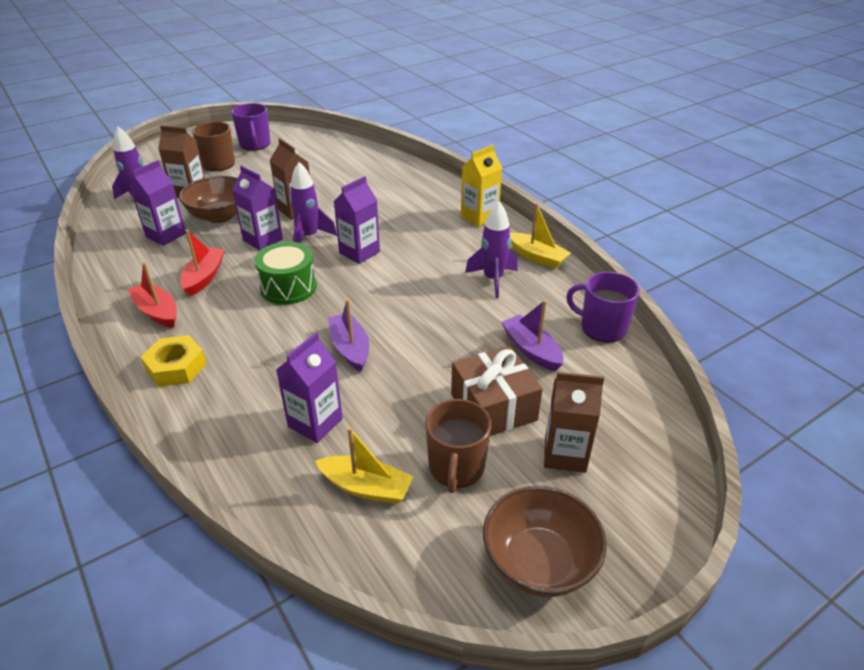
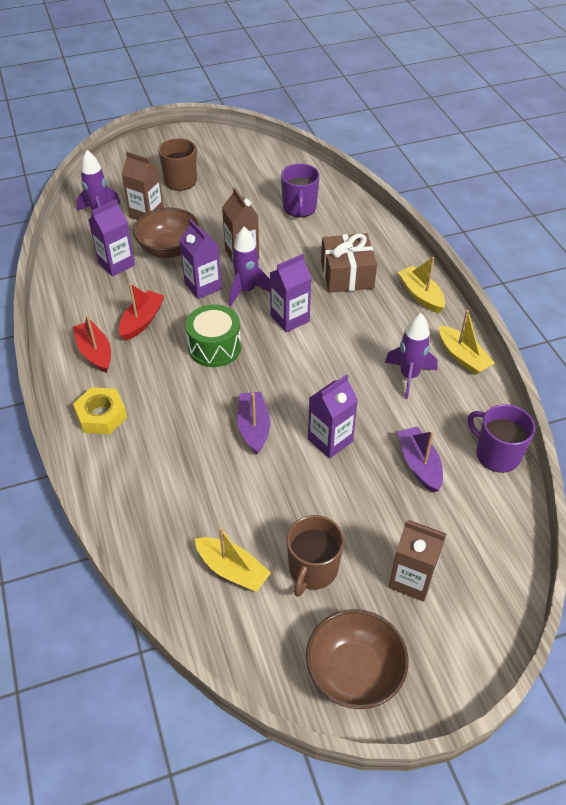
camera: 15 degrees right, 10 degrees up
purple mug [231,103,271,151] -> purple mug moved to [281,163,320,217]
purple carton [276,332,343,443] -> purple carton moved to [308,374,358,459]
brown gift [451,346,543,436] -> brown gift moved to [321,233,377,293]
yellow carton [461,145,502,227] -> yellow boat [398,257,445,313]

